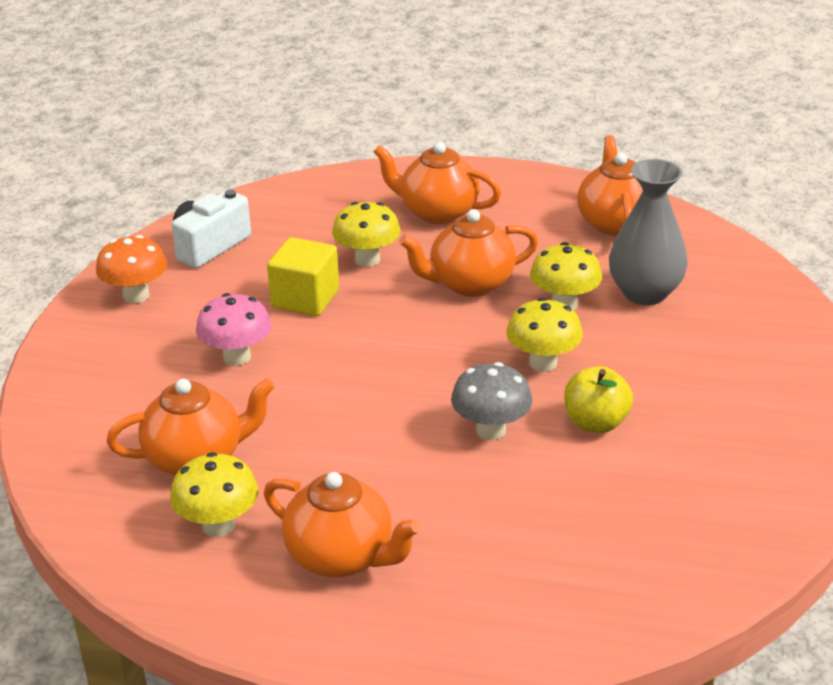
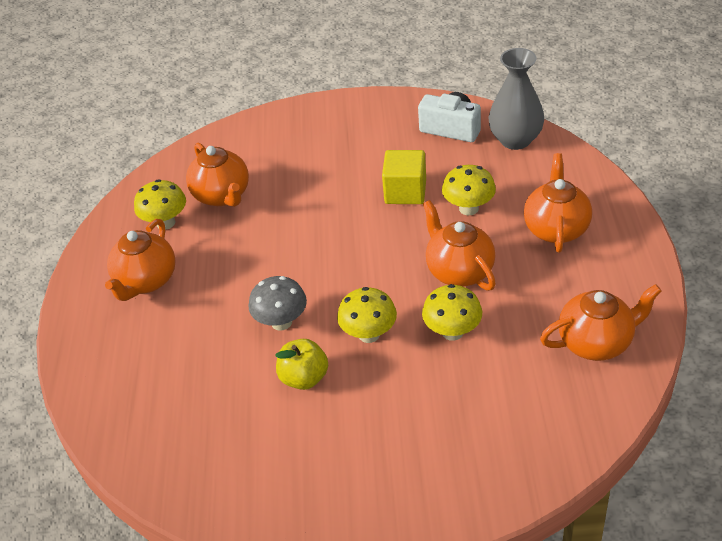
camera: 80 degrees right, 10 degrees up
orange mushroom [96,235,167,303] -> none
pink mushroom [196,293,272,366] -> none
grey vase [609,159,688,305] -> grey vase moved to [489,48,544,150]

